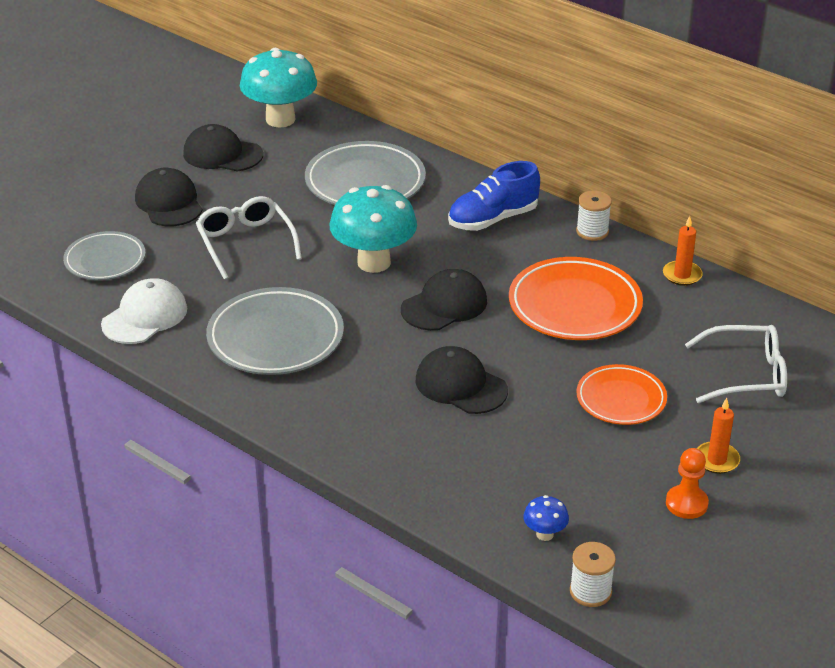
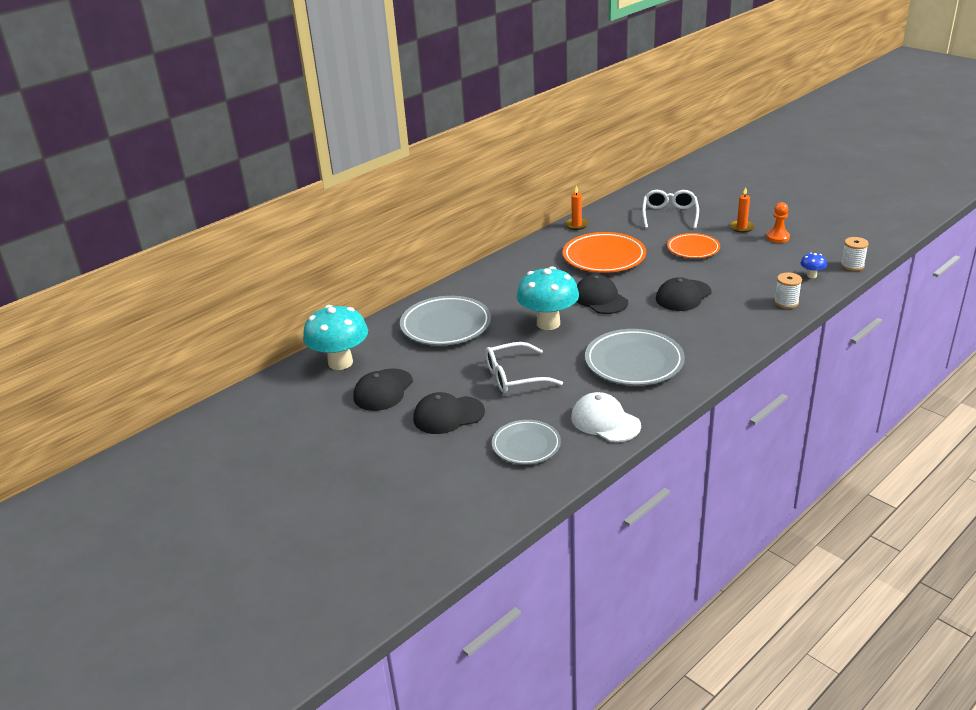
camera: 80 degrees left, 5 degrees down
blue shoe [448,161,540,231] -> none
white spool [576,191,612,241] -> white spool moved to [774,273,802,309]

